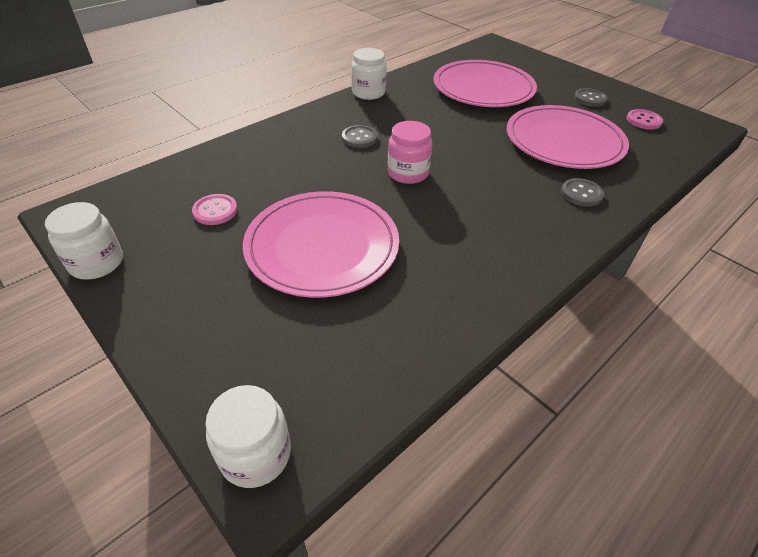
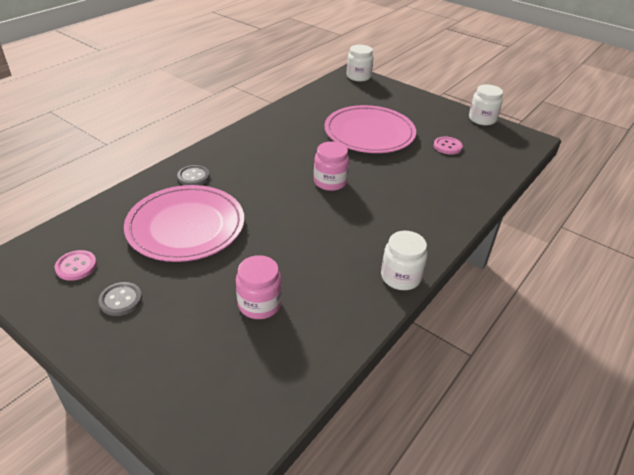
camera: 170 degrees right, 5 degrees down
grey button [342,125,378,148] -> none
pink plate [434,60,537,107] -> pink jar [236,255,282,319]

